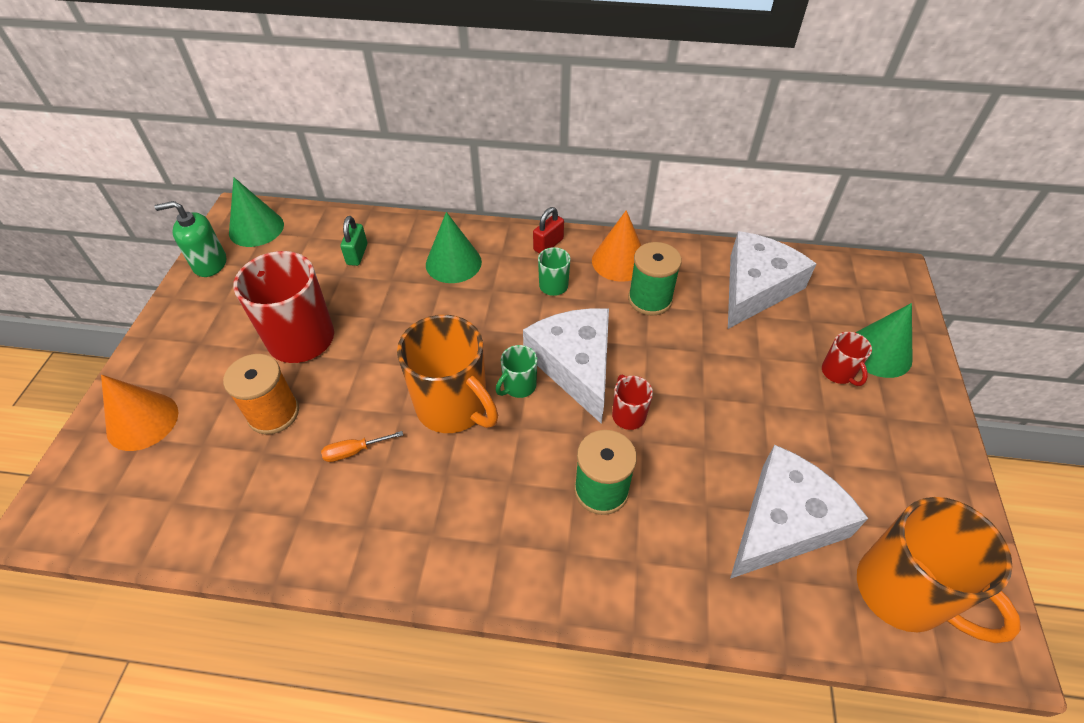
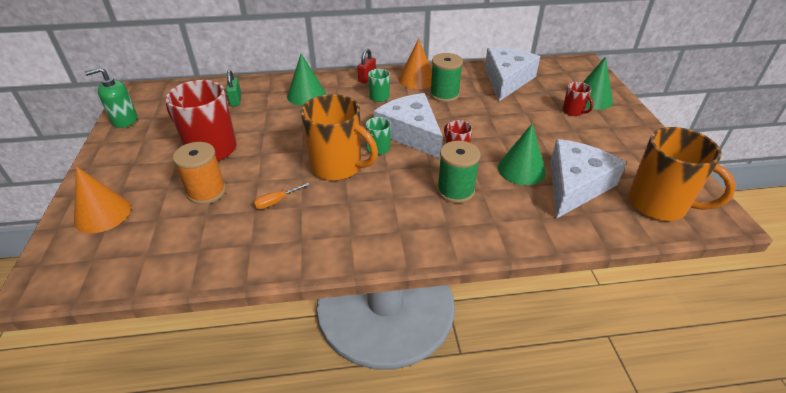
camera: 15 degrees left, 10 degrees down
green cone [229,177,284,247] -> green cone moved to [498,124,546,185]

